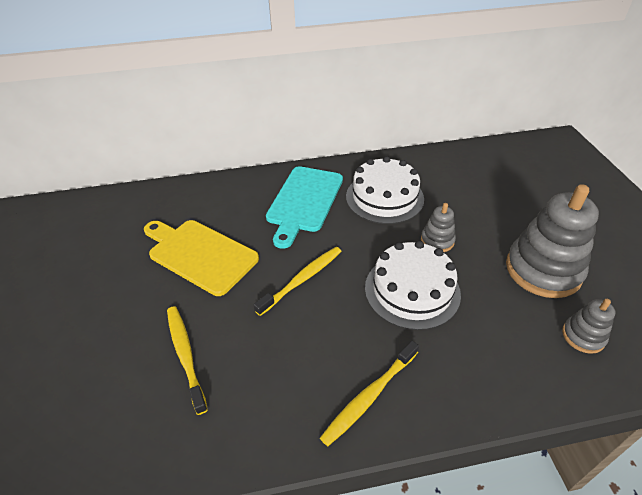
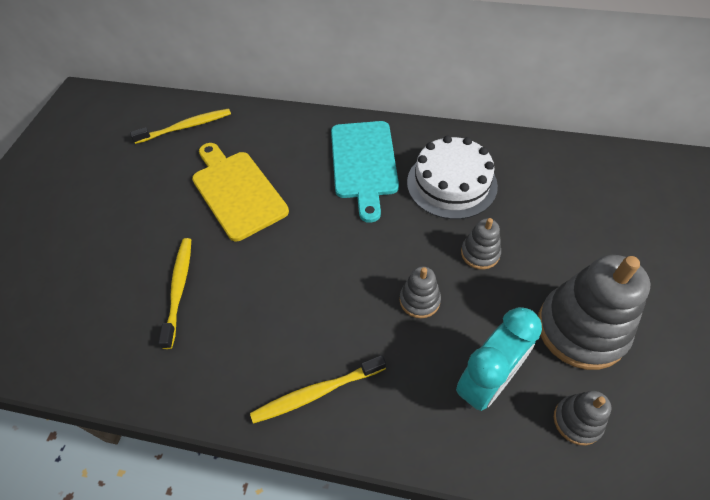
camera: 25 degrees right, 10 degrees up
yellow toothbrush [253,247,342,316] -> yellow toothbrush moved to [130,108,231,144]
turquoise cutting board [266,166,343,249] -> turquoise cutting board turned 45 degrees counterclockwise [331,121,399,223]
white cake [365,241,461,330] -> grey stacking toy [400,266,441,318]
none -> turquoise clock [456,307,542,411]

